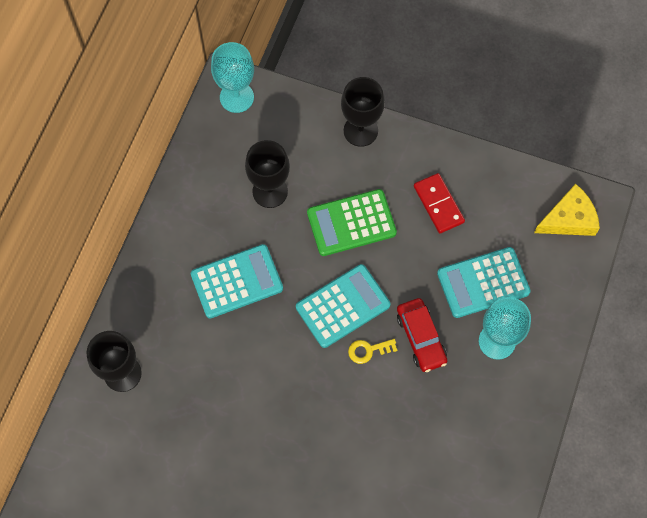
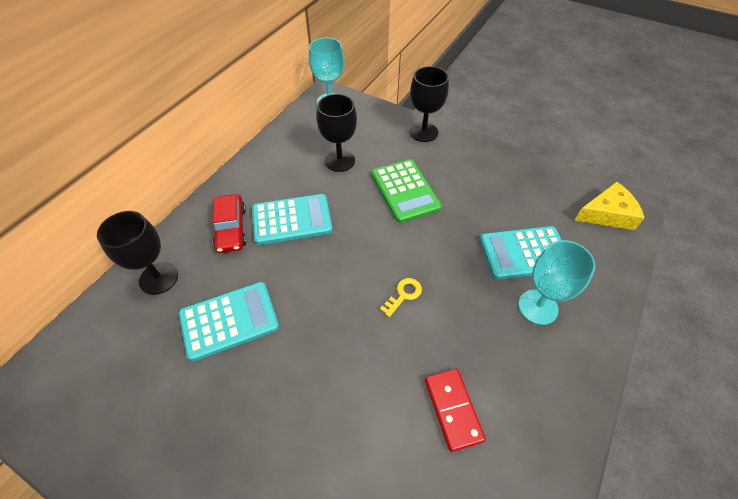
camera: 10 degrees right, 15 degrees down
turquoise calculator [296,264,391,348] -> turquoise calculator moved to [179,282,279,362]
green calculator [307,189,397,256] -> green calculator turned 105 degrees counterclockwise [372,159,442,223]
yellow key [348,339,397,364] -> yellow key turned 135 degrees clockwise [380,278,422,317]
red car [397,298,447,372] -> red car moved to [213,194,247,253]
red domino [414,173,465,233] -> red domino moved to [425,369,486,452]

